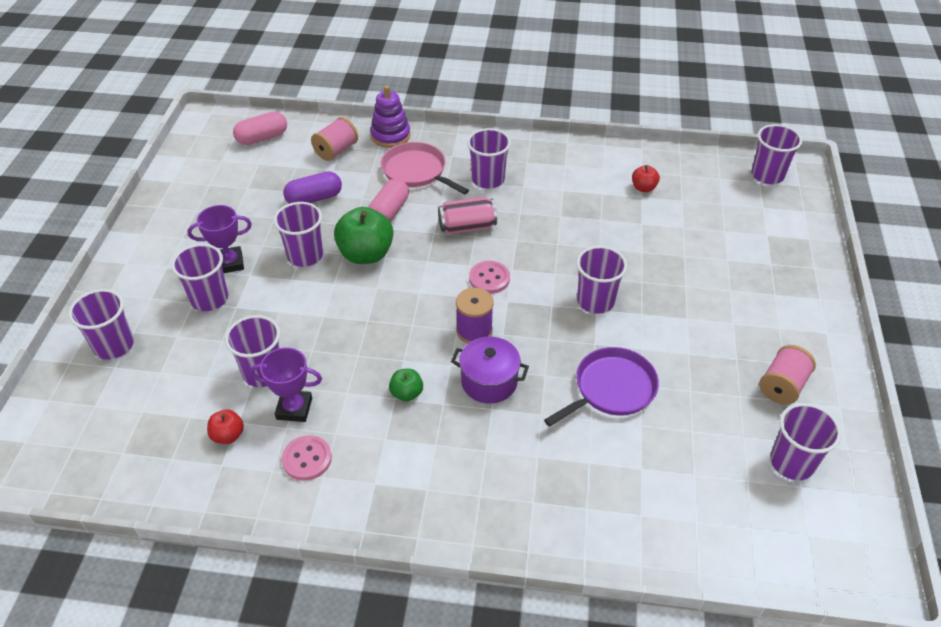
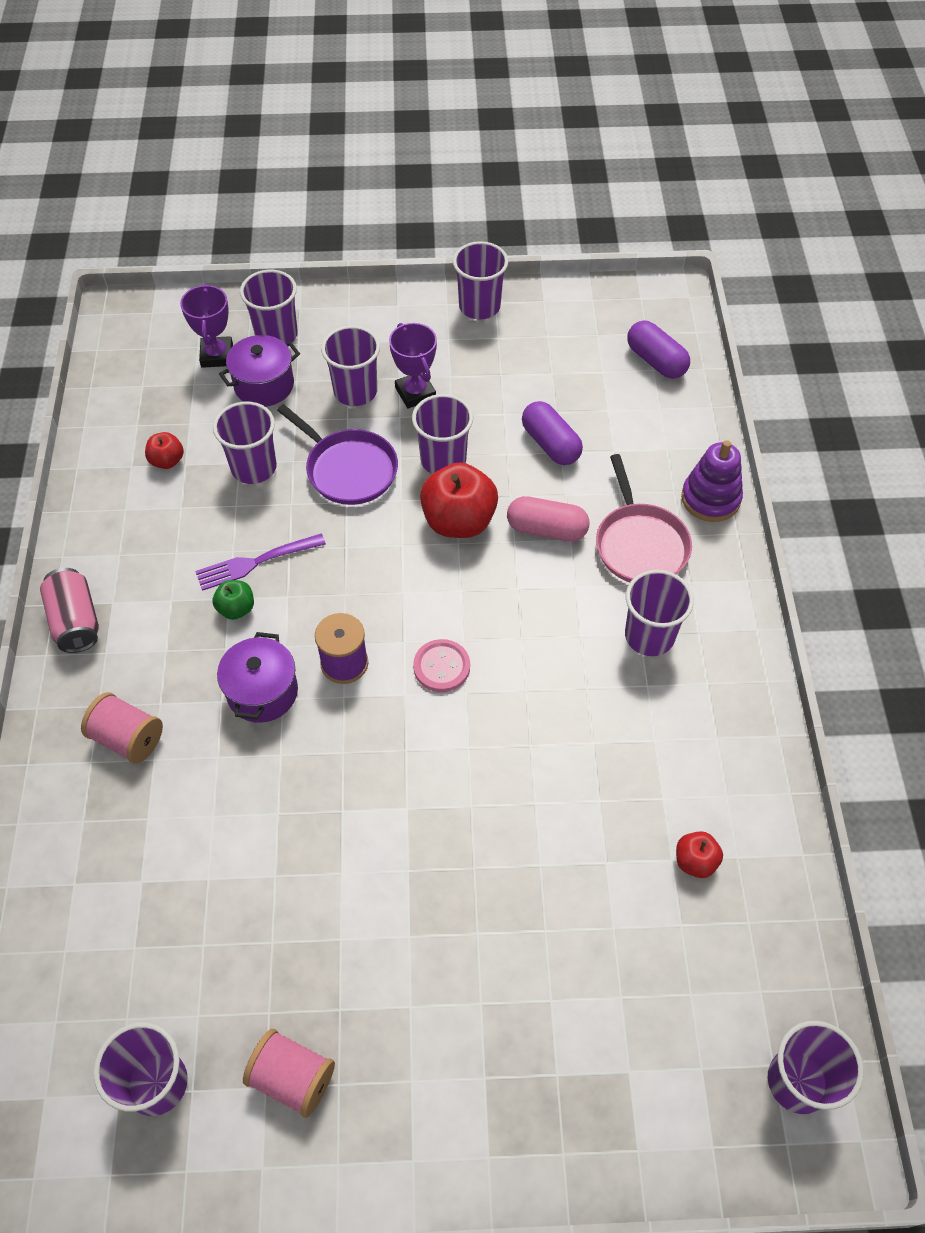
camera: 80 degrees right, 10 degrees up
pink capsule [233,111,287,145] -> purple capsule [627,320,690,379]
purple trophy [250,347,322,422] -> purple trophy moved to [180,284,233,368]
pink button [282,435,332,481] -> none
pink spool [311,117,358,161] -> pink spool moved to [81,692,163,764]
green apple [334,207,394,264] -> red apple [420,462,498,538]
pink pan [381,142,469,195] -> pink pan turned 135 degrees clockwise [596,454,692,582]
pink can [438,197,497,234] -> pink can moved to [40,568,99,653]
purple pan [544,347,659,427] -> purple pan moved to [277,404,398,505]
purple cup [577,246,627,314] -> purple cup moved to [453,241,508,320]
none -> purple fork [195,534,326,591]
none -> purple pot [219,335,300,407]

